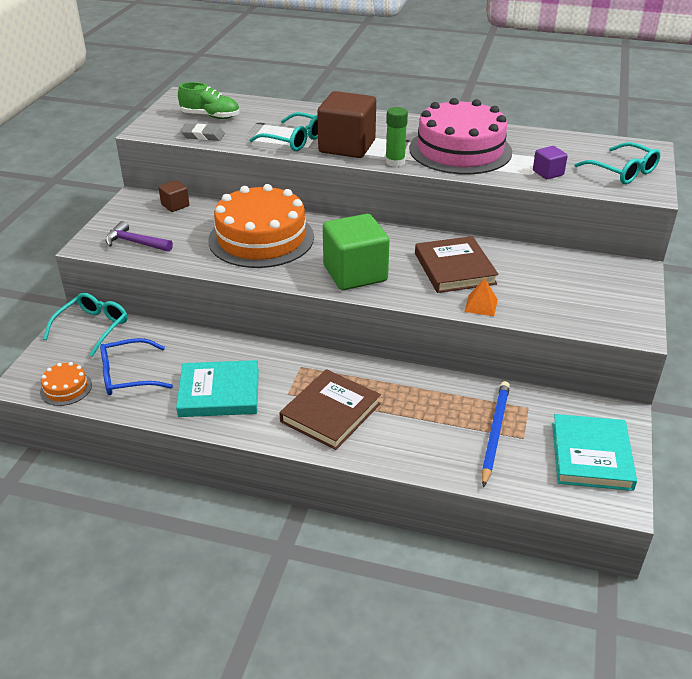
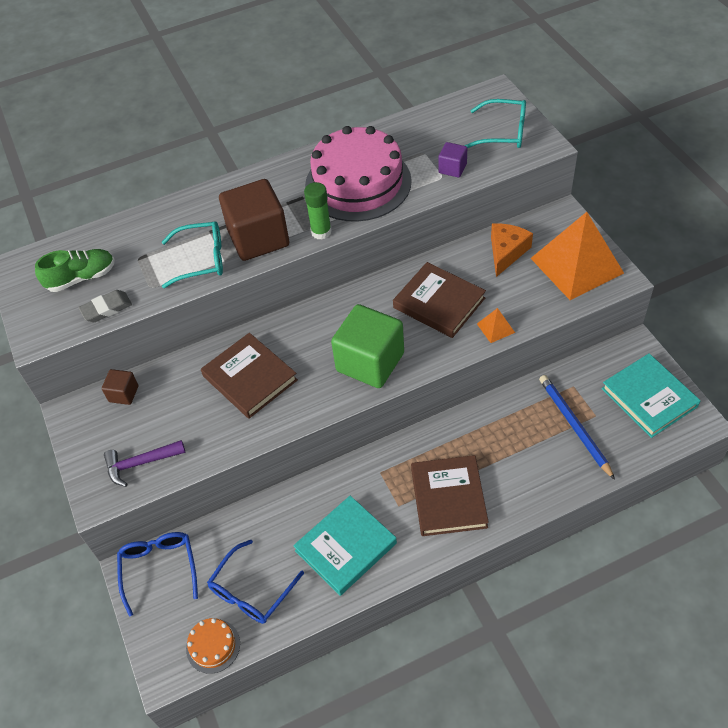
camera: 35 degrees left, 15 degrees up
turquoise glasses [43,293,128,357] -> blue glasses [117,532,198,616]
orange cake [208,184,314,268] -> brown book [201,333,298,419]
none -> orange cheese [491,223,533,277]
none -> orange pyramid [531,212,624,300]

